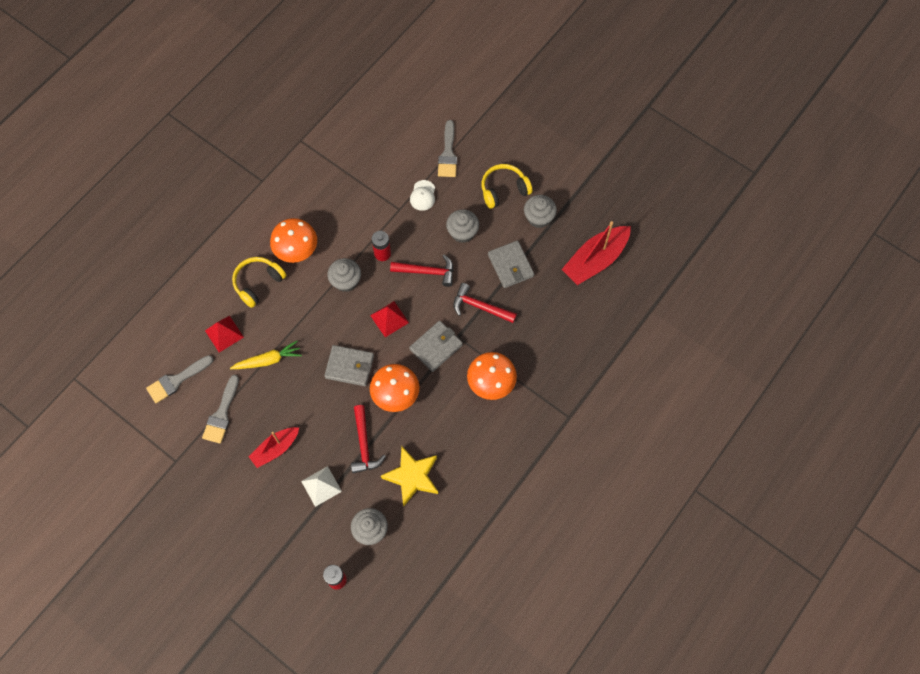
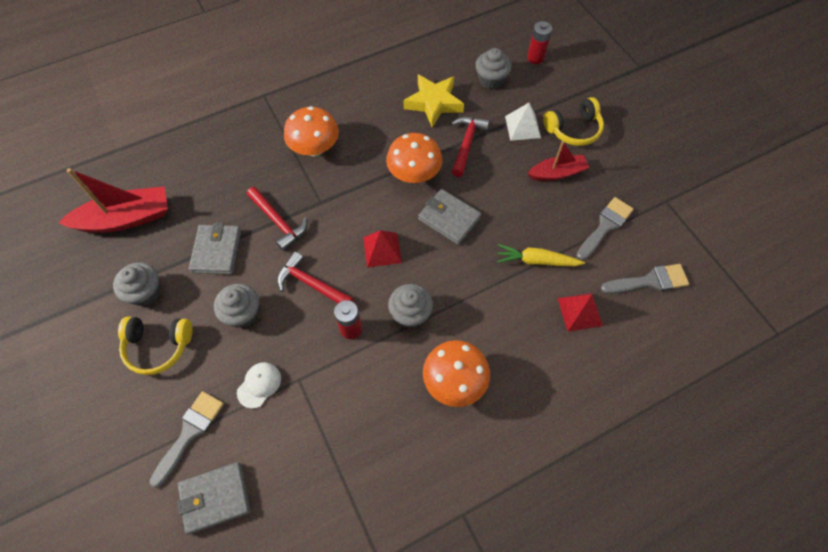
camera: 155 degrees left, 5 degrees down
yellow headphones [232,257,286,308] -> yellow headphones moved to [543,97,604,146]
grey wallet [409,321,463,372] -> grey wallet moved to [177,462,250,534]

